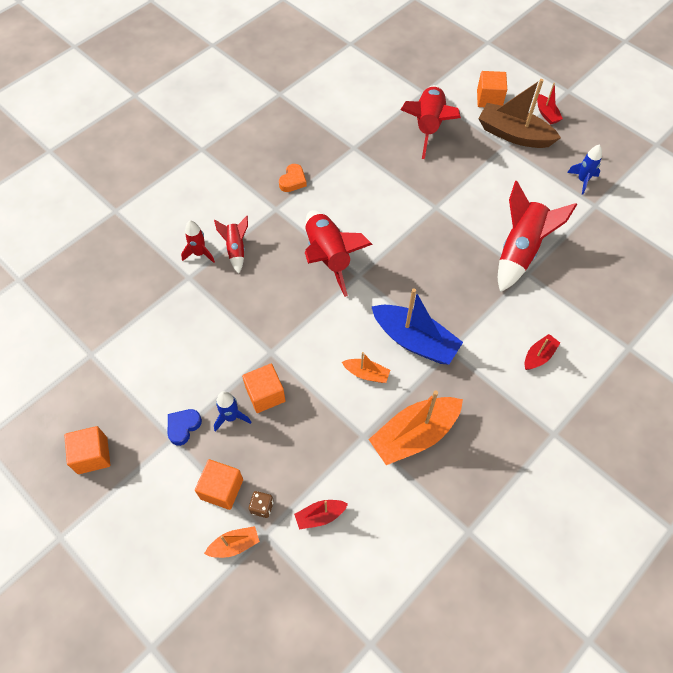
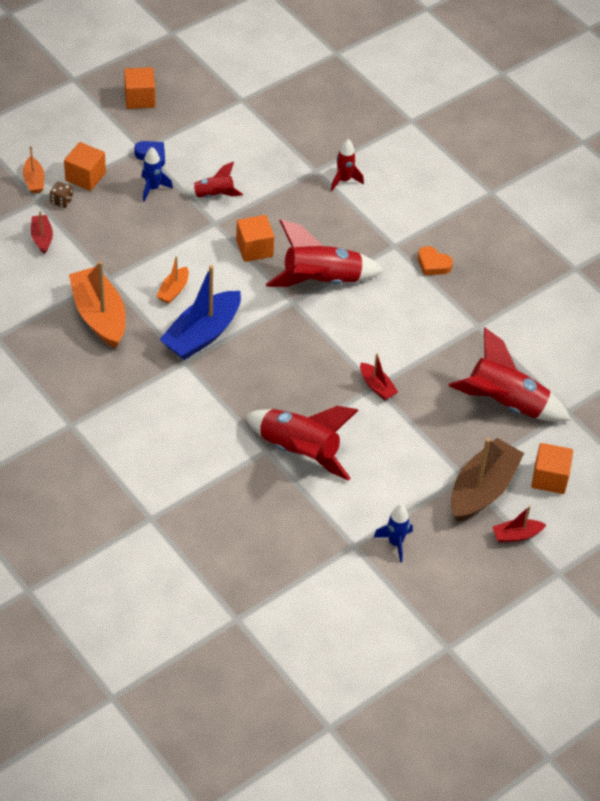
camera: 95 degrees right, 10 degrees down
red rocket [214,216,248,273] -> red rocket moved to [182,162,243,198]
orange cube [242,364,286,413] -> orange cube moved to [236,215,274,262]
red boat [525,334,560,370] -> red boat moved to [360,353,398,400]

